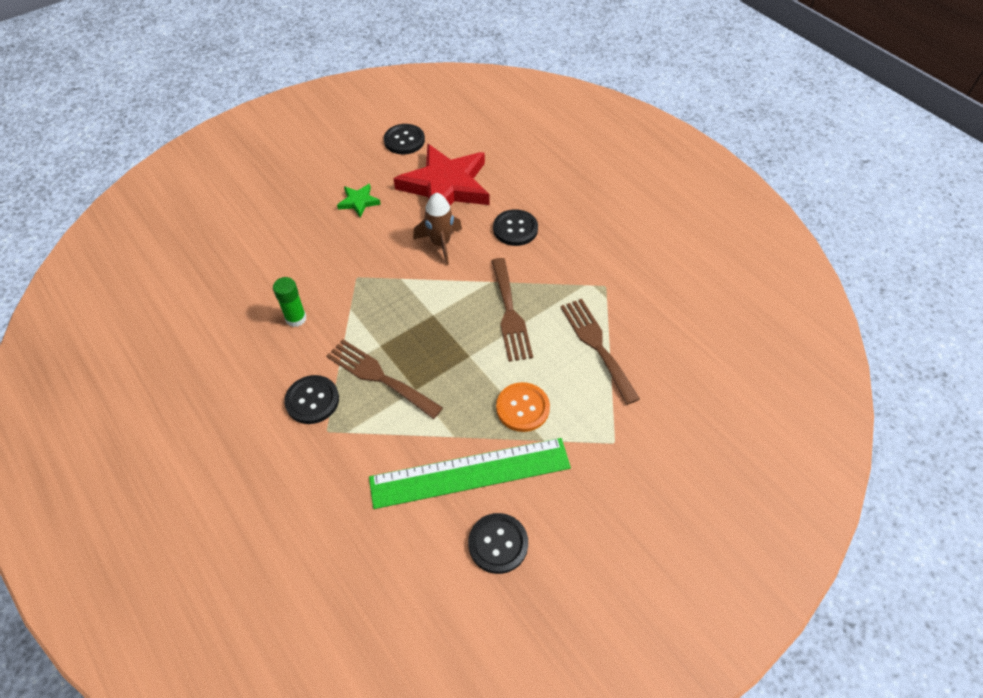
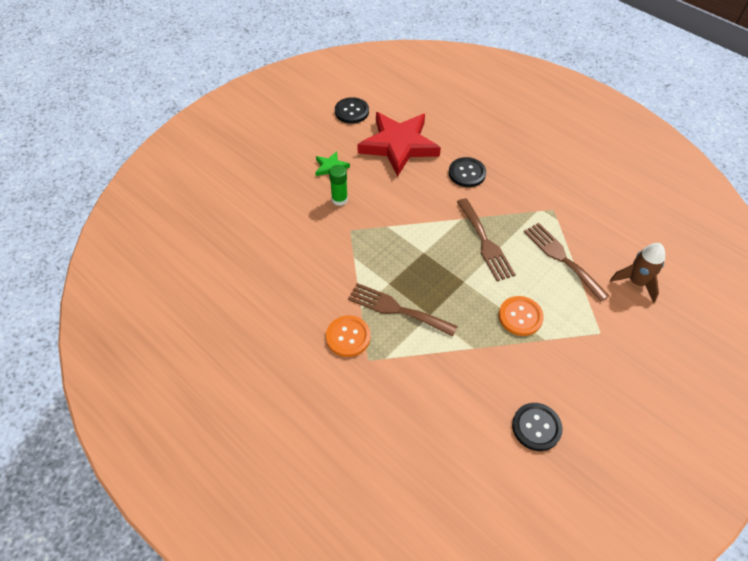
camera: 10 degrees left, 0 degrees up
green glue stick [273,277,307,327] -> green glue stick moved to [329,165,348,206]
black button [284,375,339,424] -> orange button [326,315,371,357]
green ruler [369,438,571,509] -> none
brown rocket [413,193,462,265] -> brown rocket moved to [610,243,665,303]

